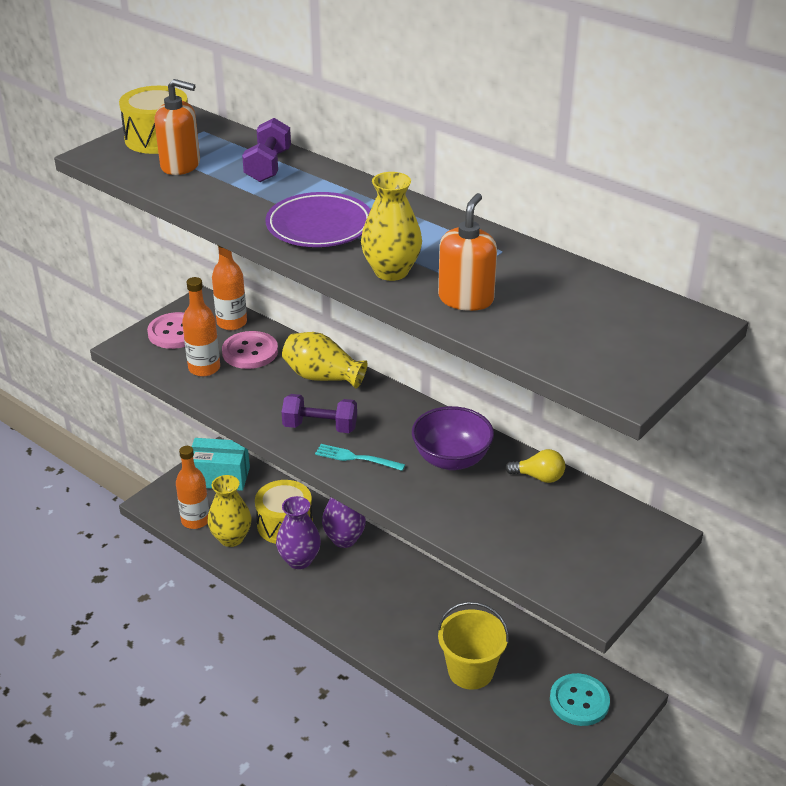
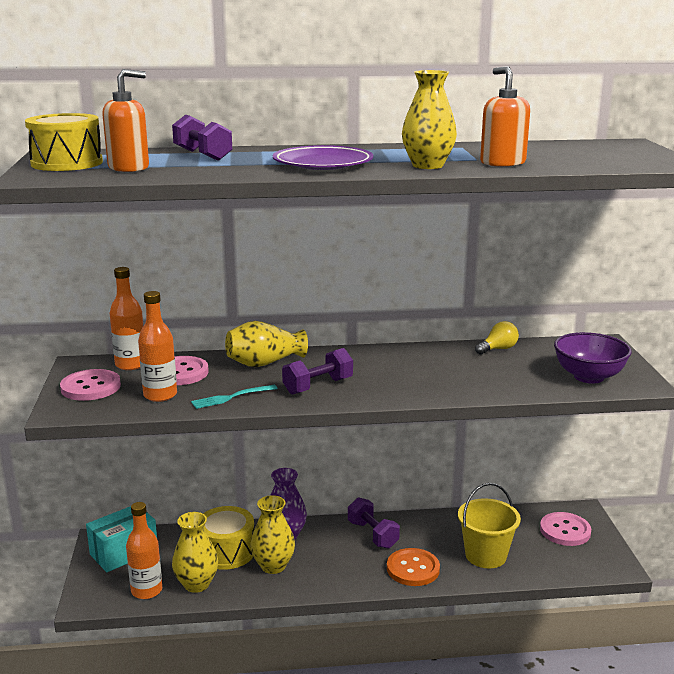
camera: 45 degrees left, 15 degrees down
purple vase [276,496,321,569] -> yellow vase [250,495,295,574]
turquoise fork [315,444,405,471] -> turquoise fork moved to [191,385,278,409]
purple bowl [412,406,494,470] -> purple bowl moved to [554,332,632,384]
turquoise button [550,673,610,726] -> pink button [540,512,591,546]
none -> purple dumbbell [348,497,400,549]
none -> orange button [387,548,440,586]

